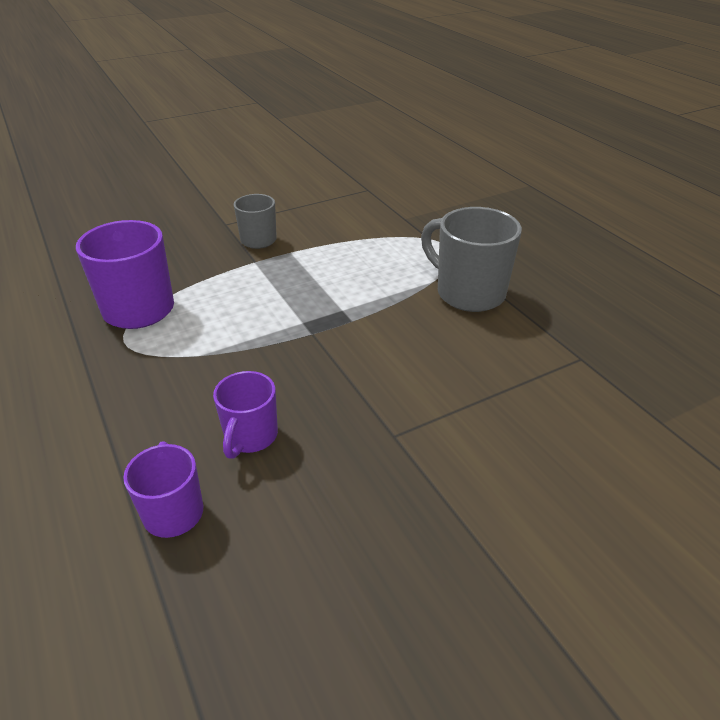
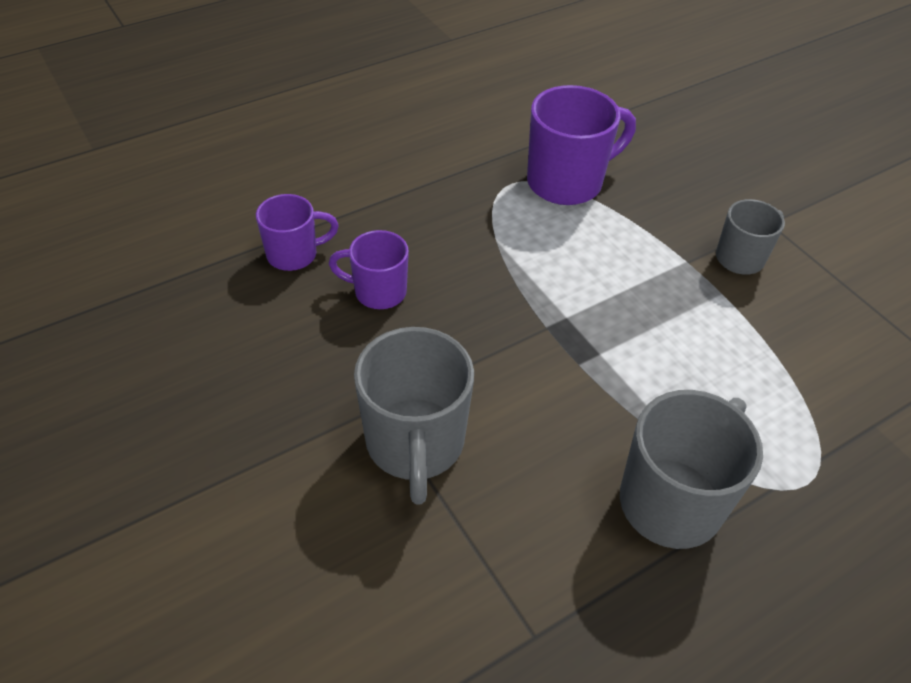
camera: 85 degrees right, 10 degrees up
none -> grey mug [354,327,474,505]

